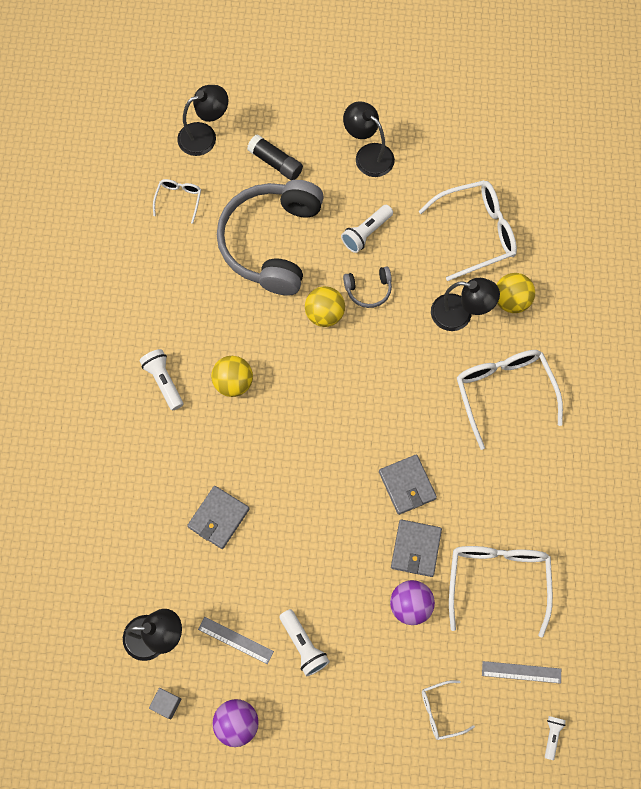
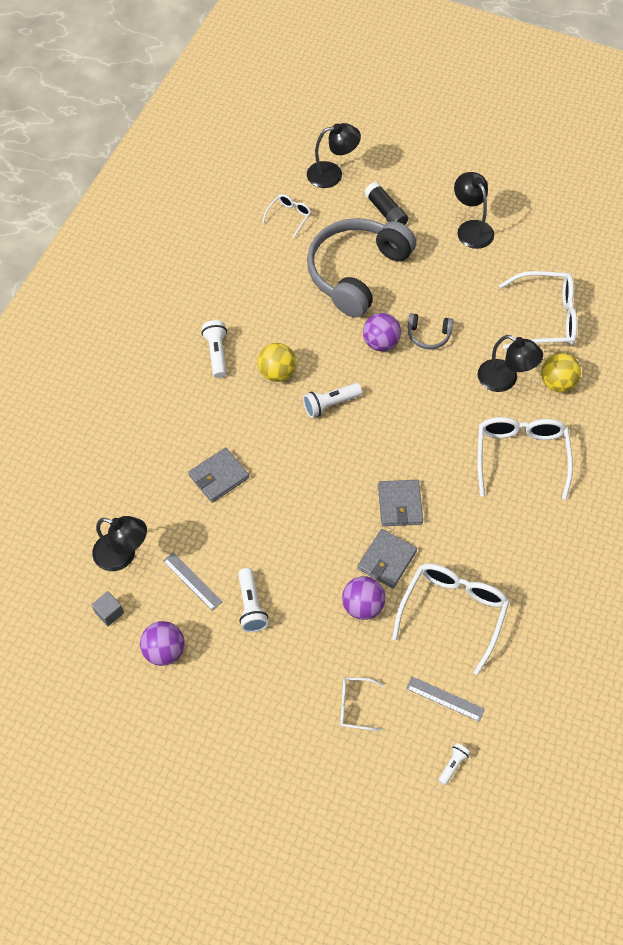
camera: 20 degrees right, 10 degrees down
yellow ball [305,286,345,327] -> purple ball [363,313,401,351]
white flashlight [341,205,393,253] -> white flashlight moved to [303,383,362,418]

